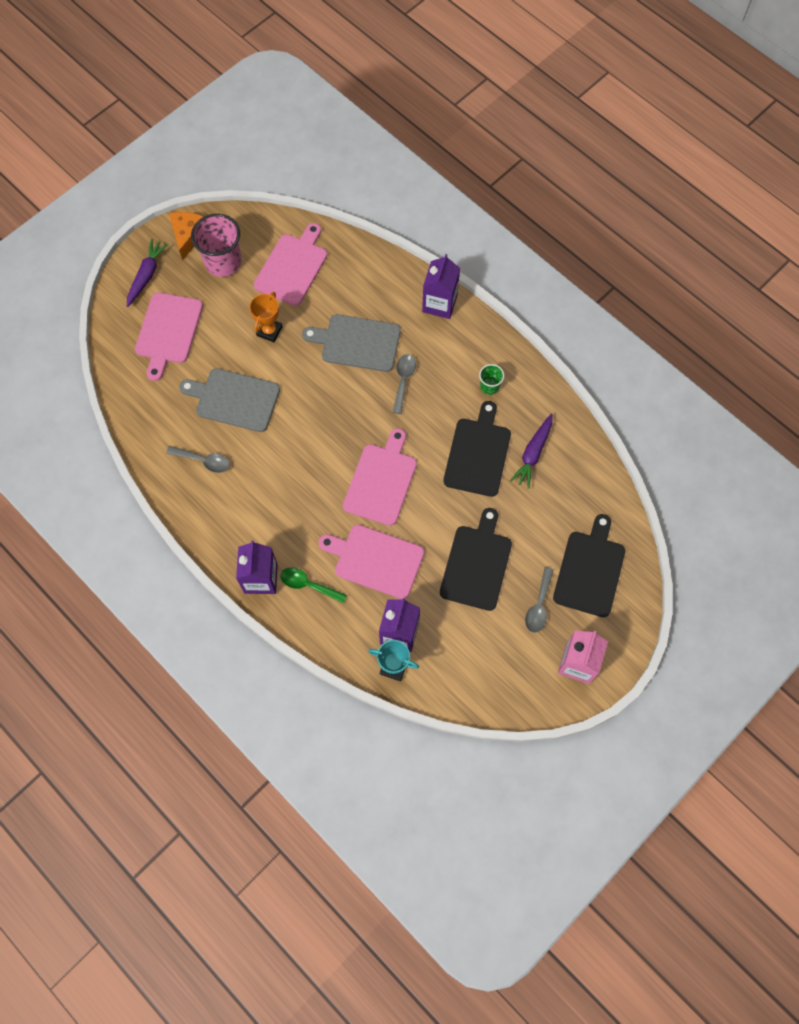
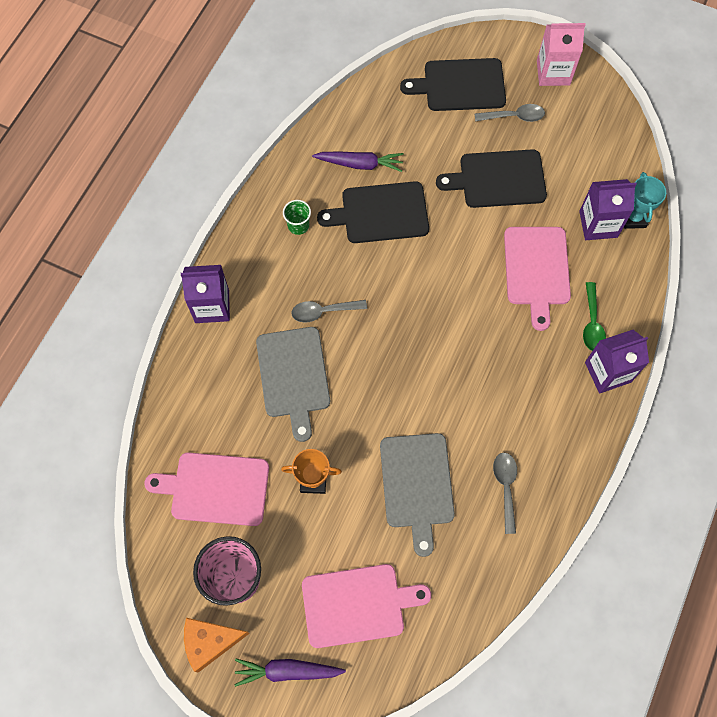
camera: 110 degrees left, 0 degrees up
pink cutting board [343,428,417,526] -> none

